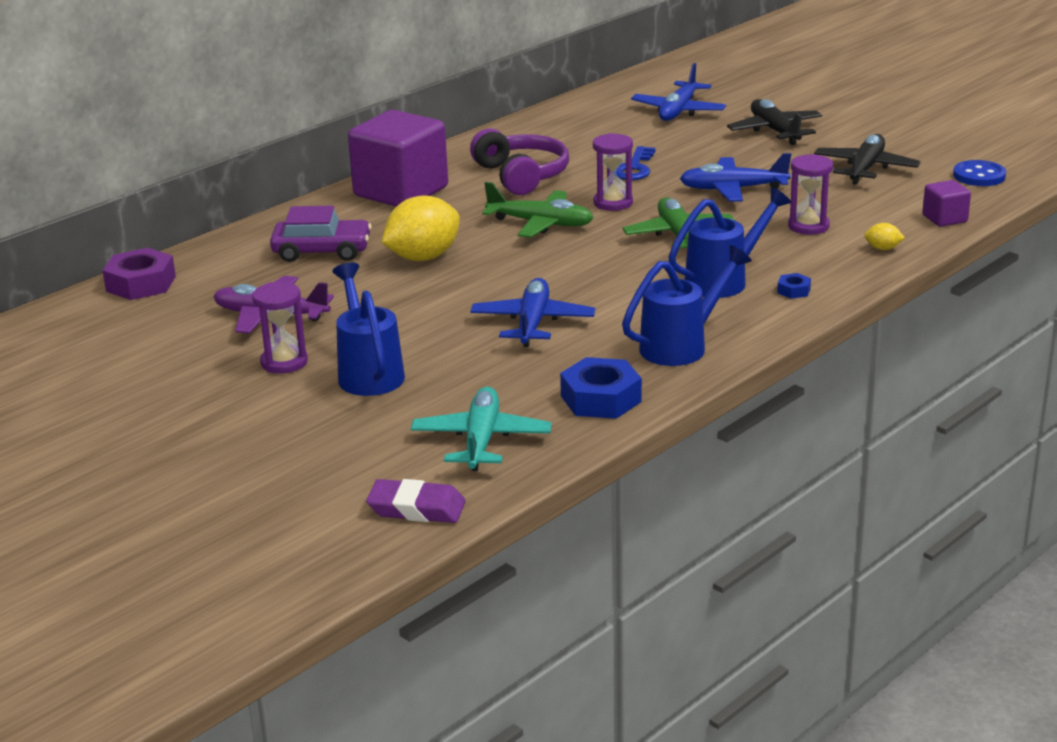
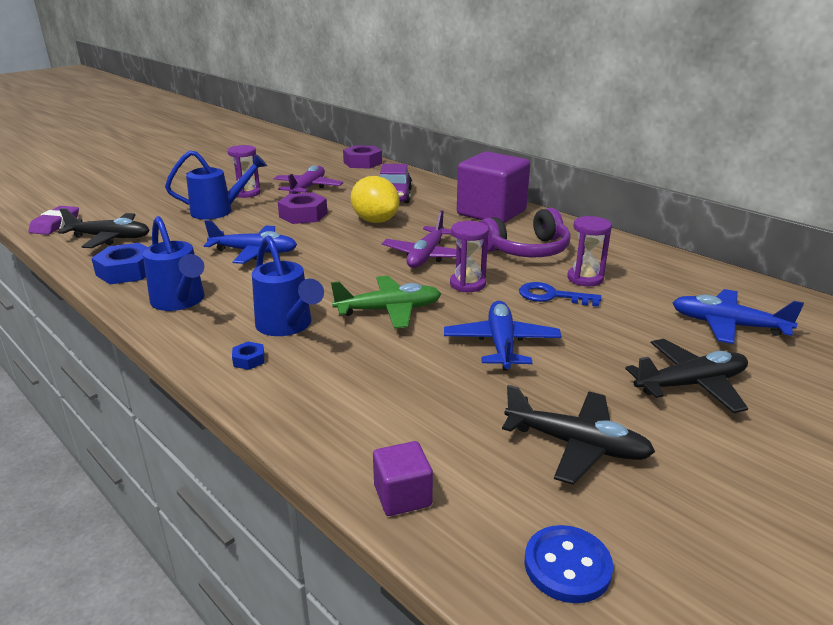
camera: 90 degrees right, 0 degrees up
turquoise plane [411,387,552,471] -> black plane [58,208,149,248]
green plane [482,182,594,238] -> purple plane [382,210,456,268]
purple hourglass [788,154,833,235] -> purple hourglass moved to [567,216,612,286]
yellow lemon [864,223,905,250] -> none
none -> purple nut [278,192,328,224]

